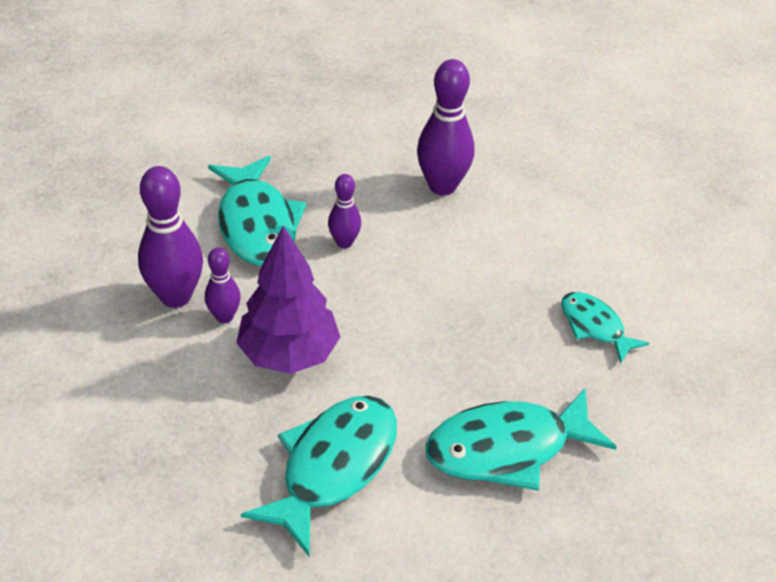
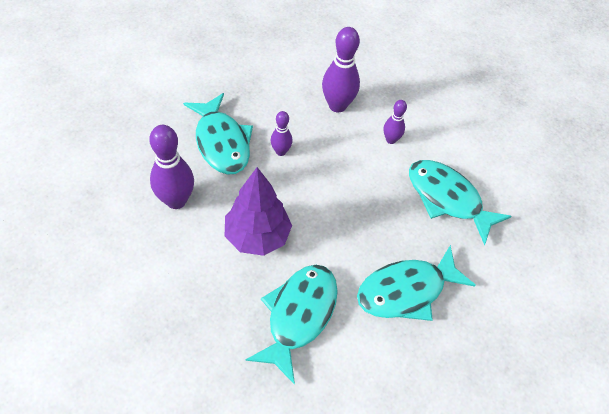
camera: 10 degrees left, 10 degrees up
purple bowling pin [205,247,241,323] -> purple bowling pin moved to [384,100,407,144]
turquoise fish [561,292,649,364] -> turquoise fish [409,160,512,245], size x1.76

